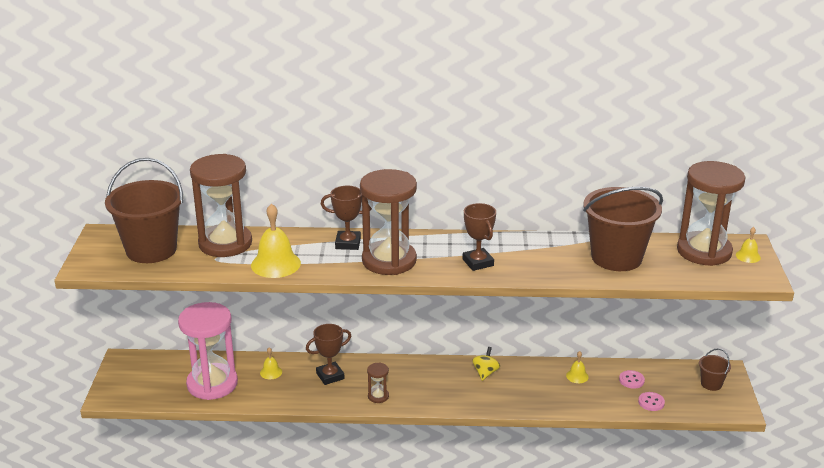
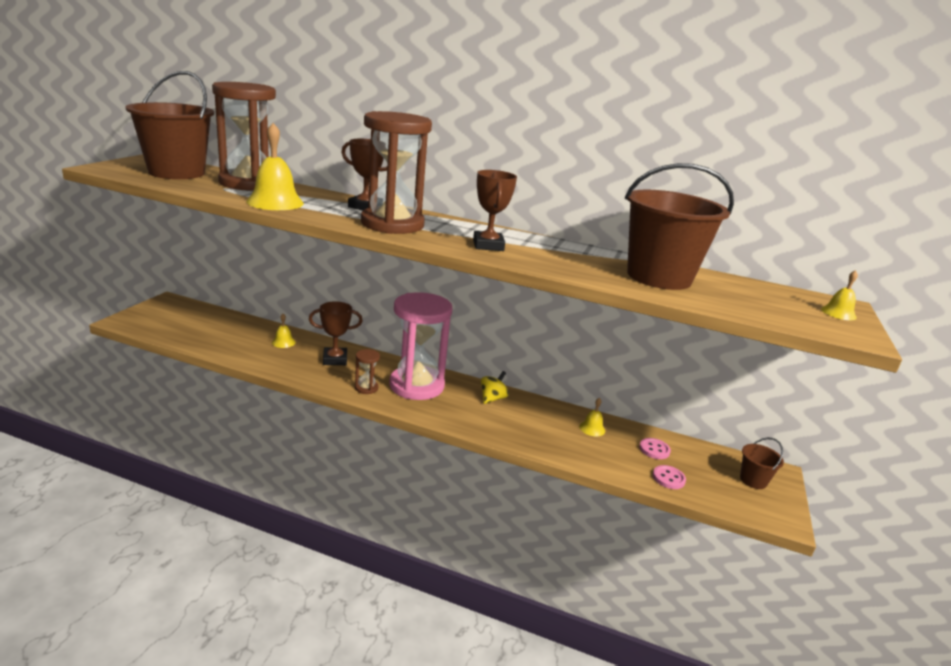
camera: 15 degrees right, 5 degrees down
pink hourglass [178,302,238,400] -> pink hourglass moved to [389,292,452,400]
brown hourglass [677,161,745,266] -> none

